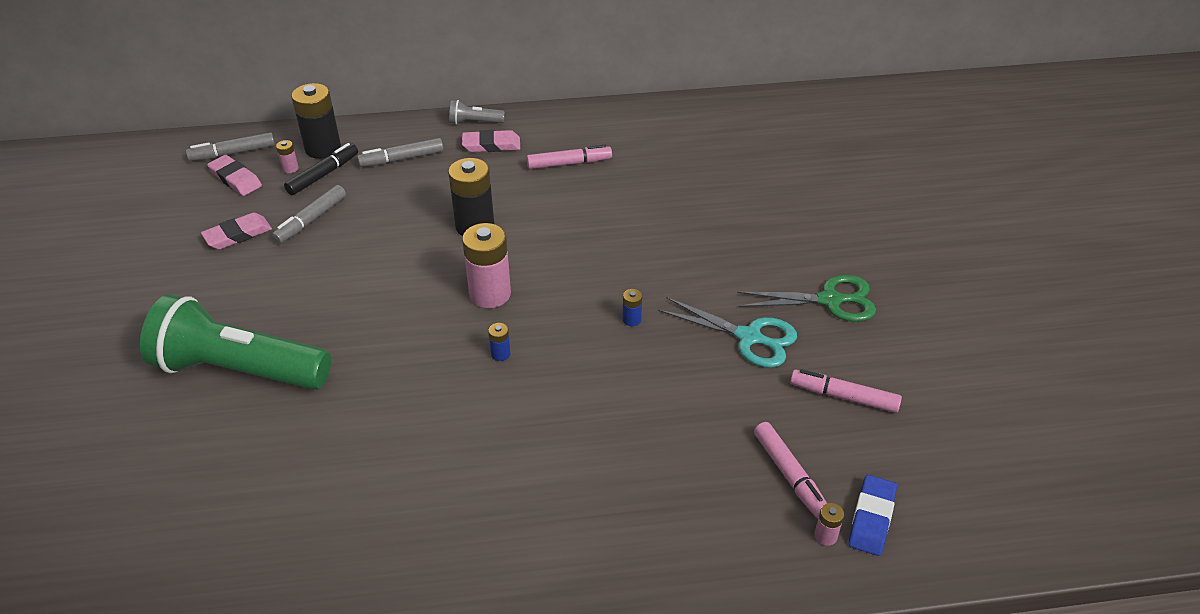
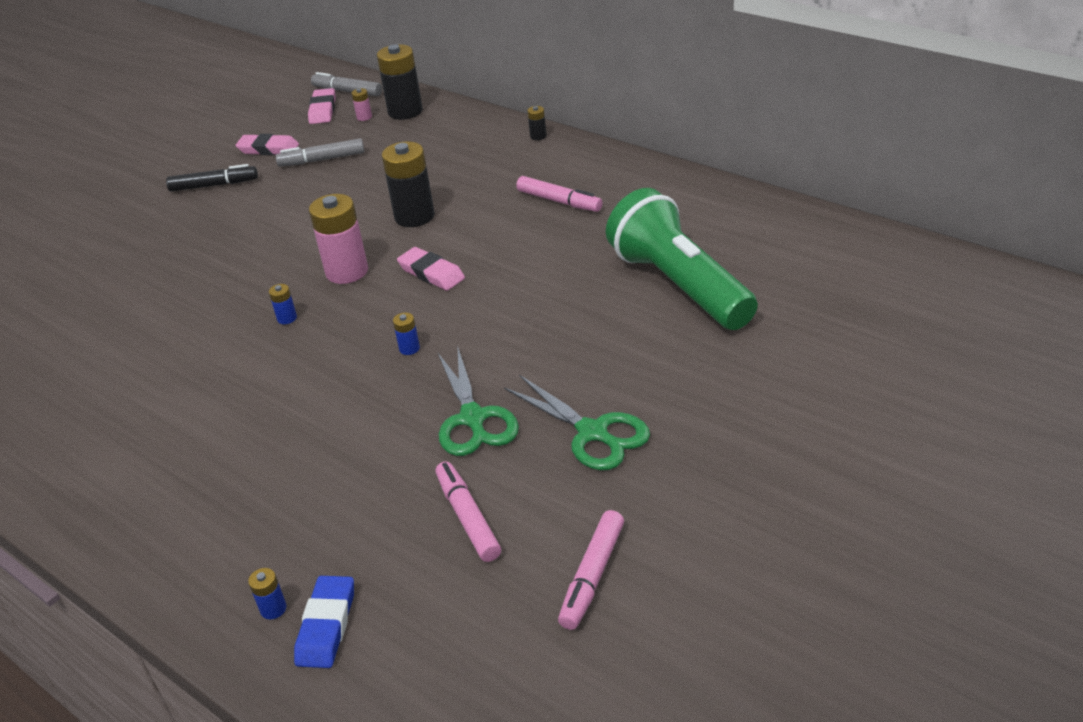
camera: 50 degrees right, 5 degrees down
green flashlight [140,295,331,390] -> green flashlight moved to [606,188,758,330]
black marker [284,143,358,195] -> black marker moved to [166,164,258,191]
grey marker [357,138,443,167] -> none
grey flashlight [449,100,505,125] -> black battery [527,106,546,140]
pink eraser [462,130,520,152] -> pink eraser moved to [397,247,465,291]
turquoise scissors [658,297,797,368] -> green scissors [438,345,519,456]
pink marker [754,422,827,518] -> pink marker moved to [558,510,624,630]
pink battery [814,503,844,546] -> blue battery [248,568,287,619]
blue eraser [848,475,897,556] -> blue eraser turned 60 degrees counterclockwise [294,576,354,668]

